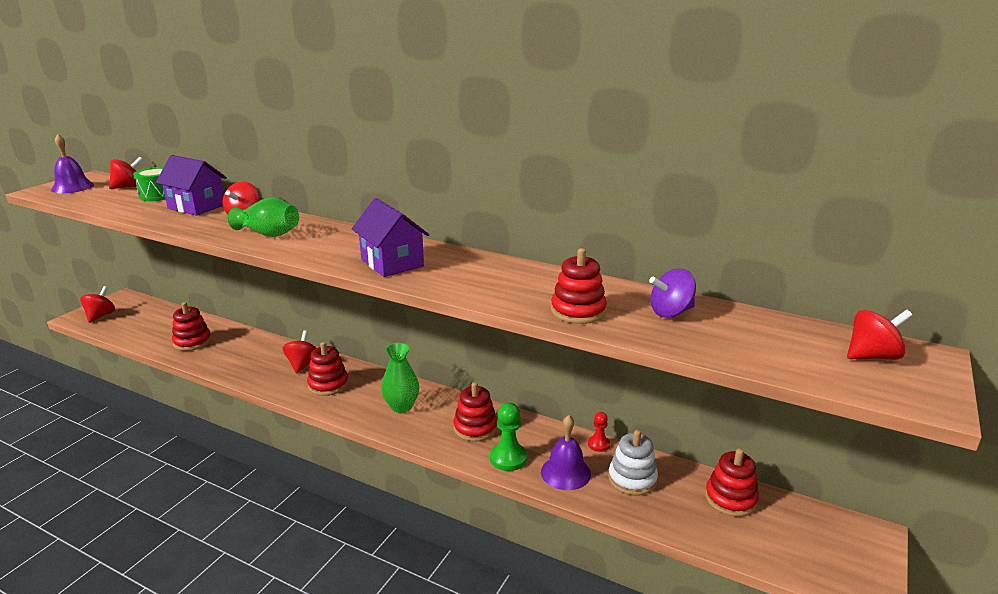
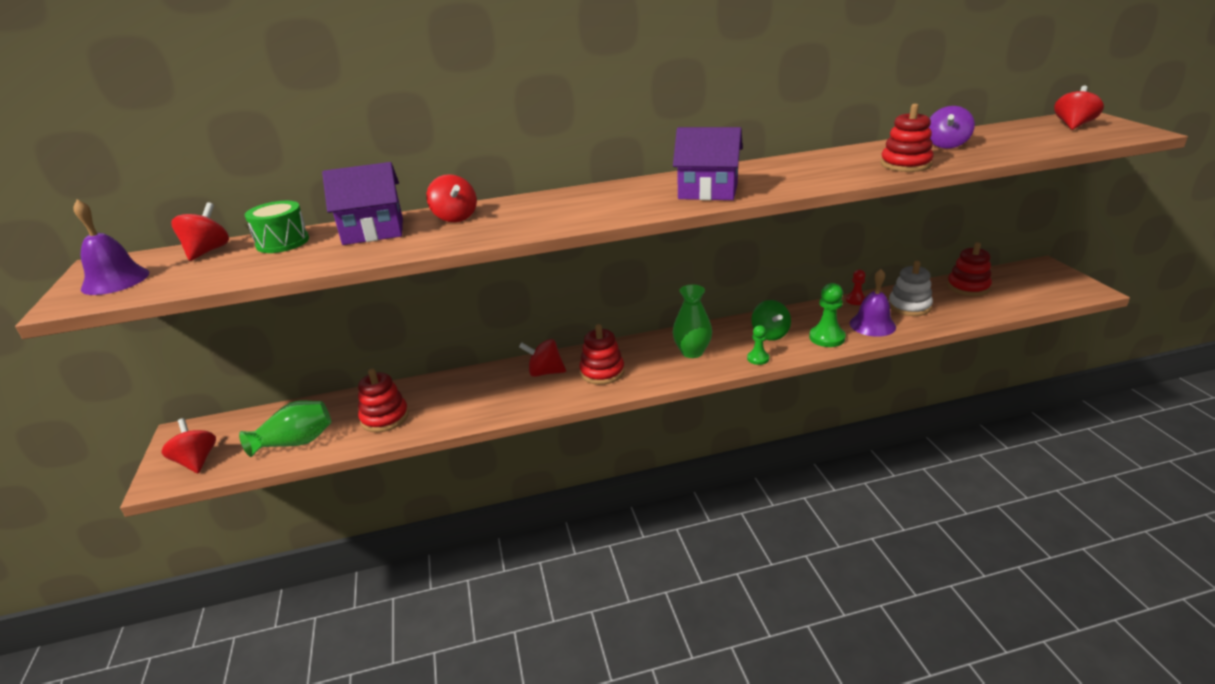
camera: 40 degrees left, 5 degrees up
green vase [228,197,299,237] -> green vase moved to [239,400,331,457]
red spinning top [283,330,316,374] -> red spinning top turned 45 degrees counterclockwise [519,339,566,377]
red stacking toy [453,382,497,442] -> green spinning top [752,300,791,341]
none -> green pawn [747,325,769,365]

